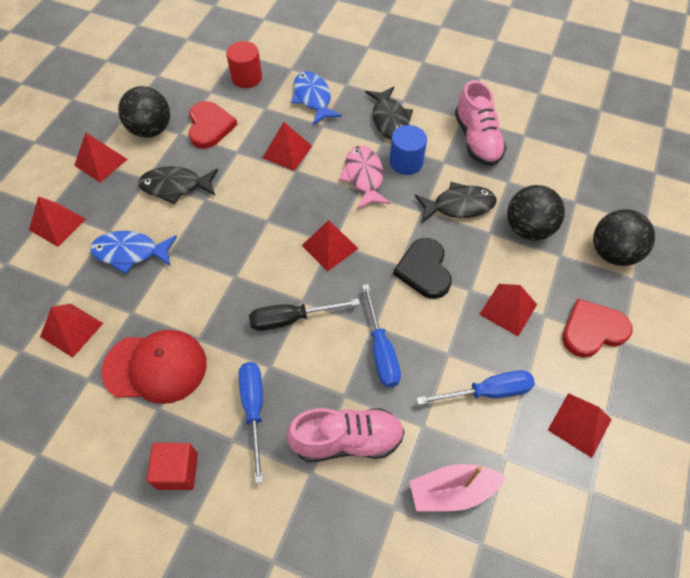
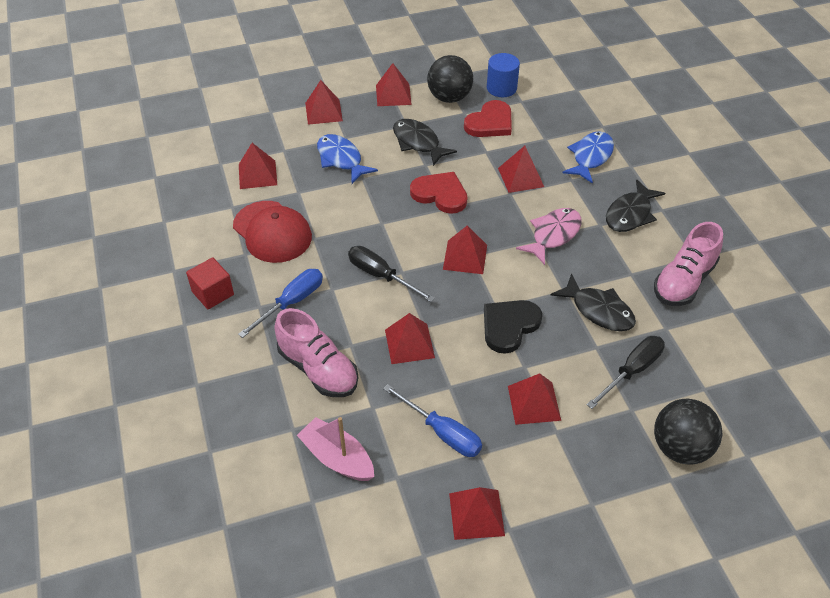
camera: 50 degrees right, 10 degrees down
red cylinder [226,41,262,88] -> none
blue screwdriver [362,284,401,387] -> red pyramid [385,313,435,364]
blue cylinder [389,125,427,175] -> blue cylinder moved to [487,53,520,97]
black ball [507,185,565,241] -> black screwdriver [587,336,665,409]
red heart [562,299,632,358] -> red heart moved to [410,172,467,214]

